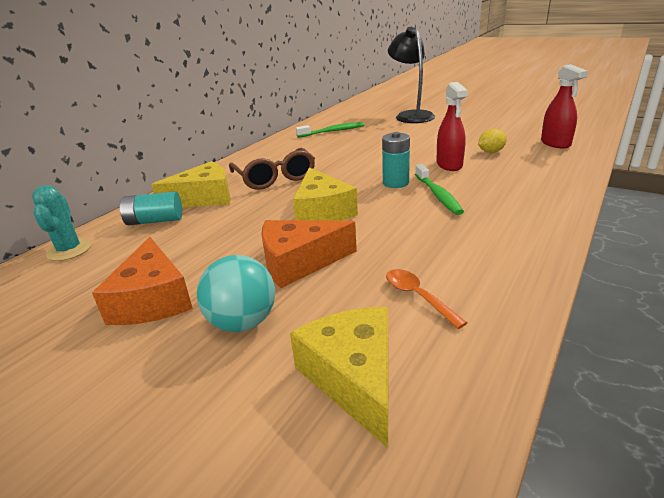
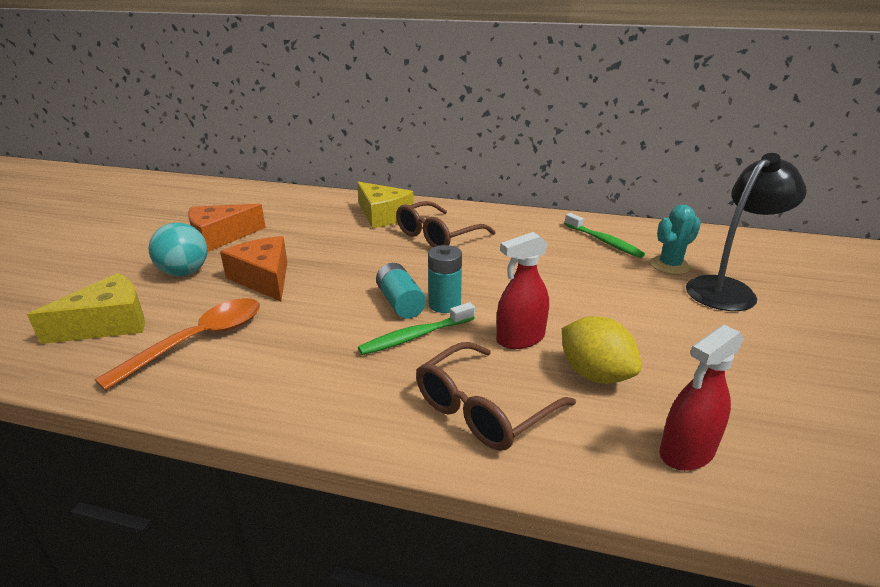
camera: 70 degrees right, 0 degrees up
turquoise cactus [32,185,91,261] -> turquoise cactus moved to [650,205,701,275]
turquoise battery [120,191,182,225] -> turquoise battery moved to [376,263,426,319]
yellow cheese [293,167,358,221] -> none
orange spoon [386,269,467,329] -> orange spoon [95,298,260,391], size x1.80
yellow lemon [478,129,507,153] -> yellow lemon [562,316,641,384], size x1.63
none -> brown glasses [416,342,576,451]

